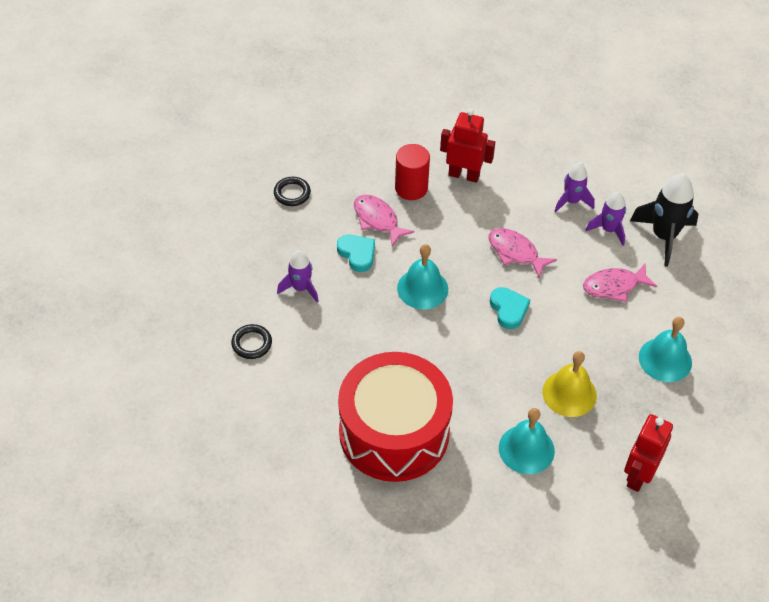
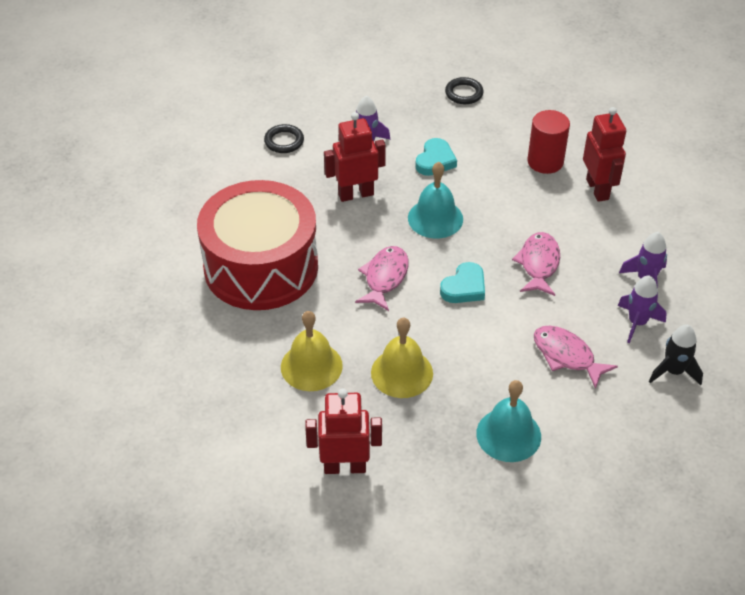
camera: 60 degrees right, 5 degrees down
pink fish [354,195,415,247] -> pink fish moved to [355,246,409,311]
turquoise bell [499,408,555,474] -> yellow bell [281,311,343,391]
black rocket [630,173,698,267] -> black rocket [649,324,703,385], size x0.62
none -> red robot [324,112,386,202]

